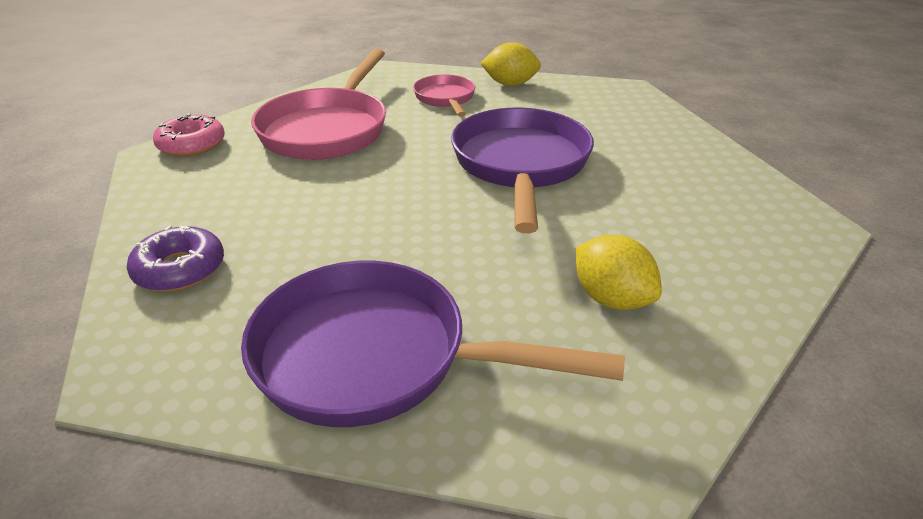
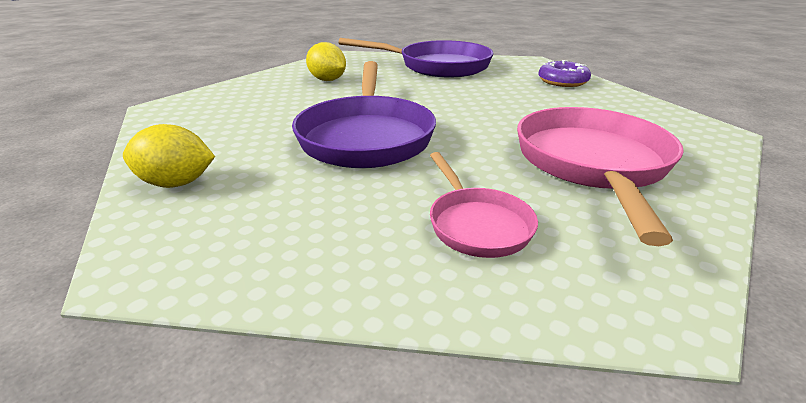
camera: 175 degrees right, 5 degrees down
pink donut [153,113,225,157] -> none
yellow lemon [480,42,541,86] -> yellow lemon moved to [123,124,215,188]

